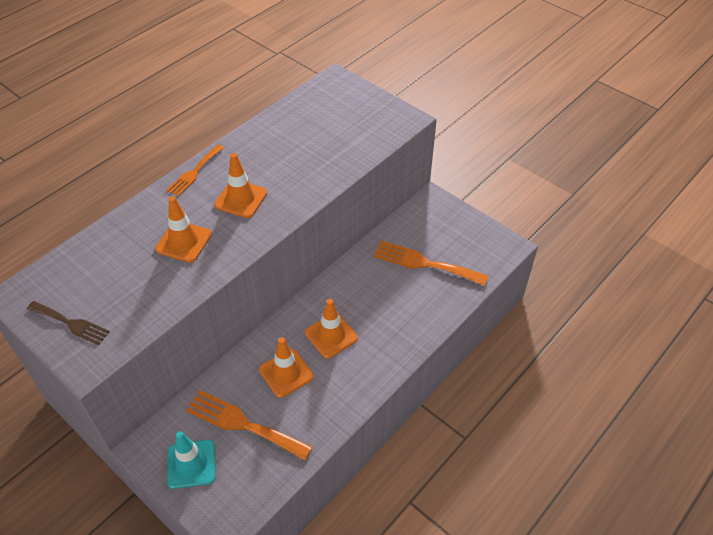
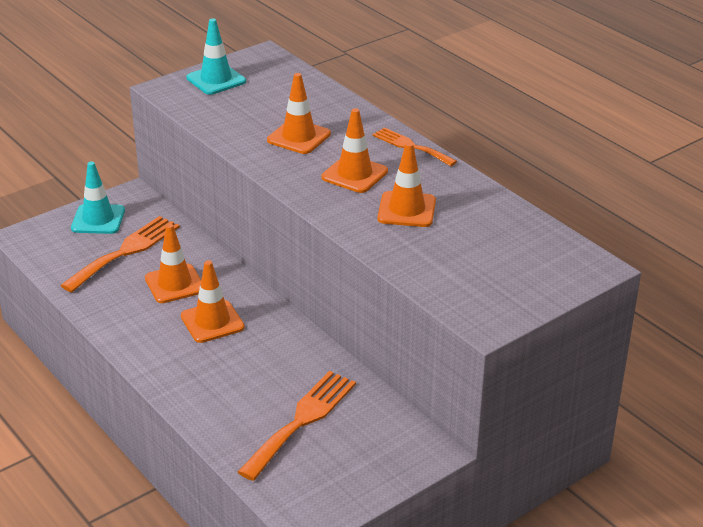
camera: 100 degrees right, 15 degrees down
brown fork [27,301,110,345] -> turquoise traffic cone [187,18,246,95]
none -> orange traffic cone [377,142,436,227]

